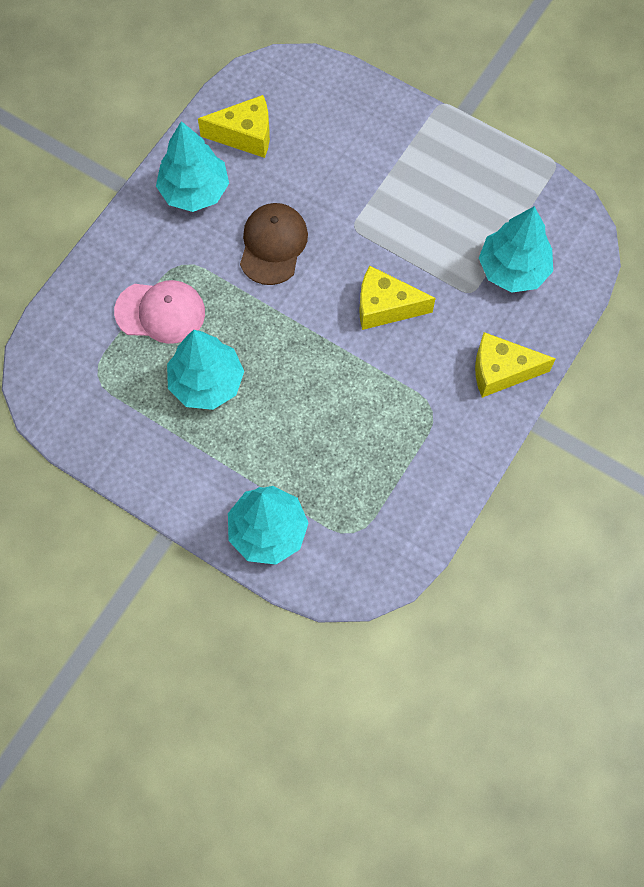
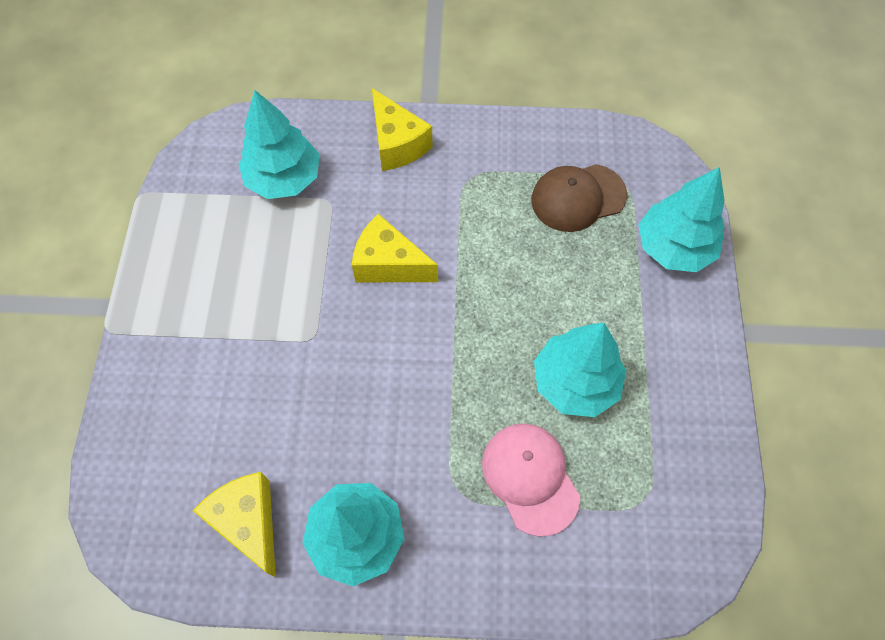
camera: 120 degrees left, 5 degrees down
brown cap [240,203,308,285] -> brown cap moved to [531,164,627,232]
yellow cheese [359,265,436,330] -> yellow cheese turned 135 degrees clockwise [352,214,438,282]

